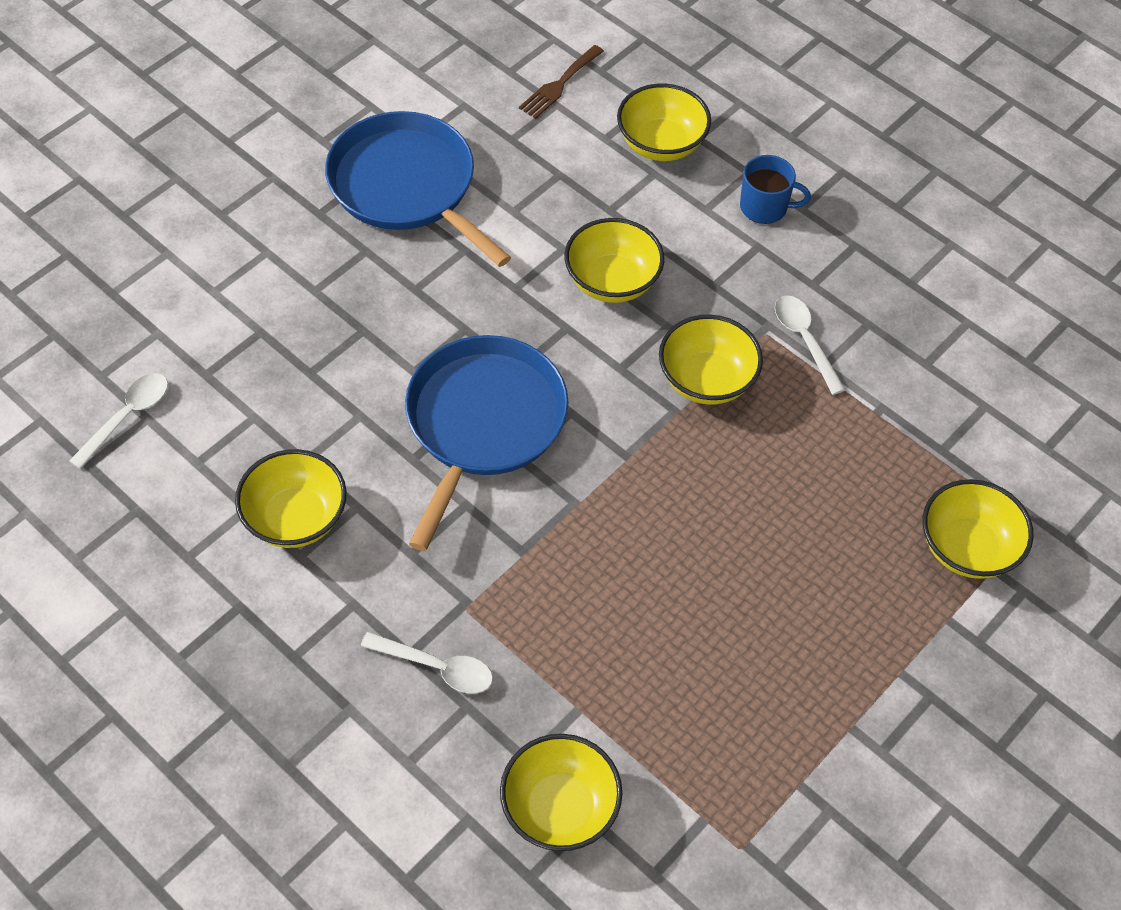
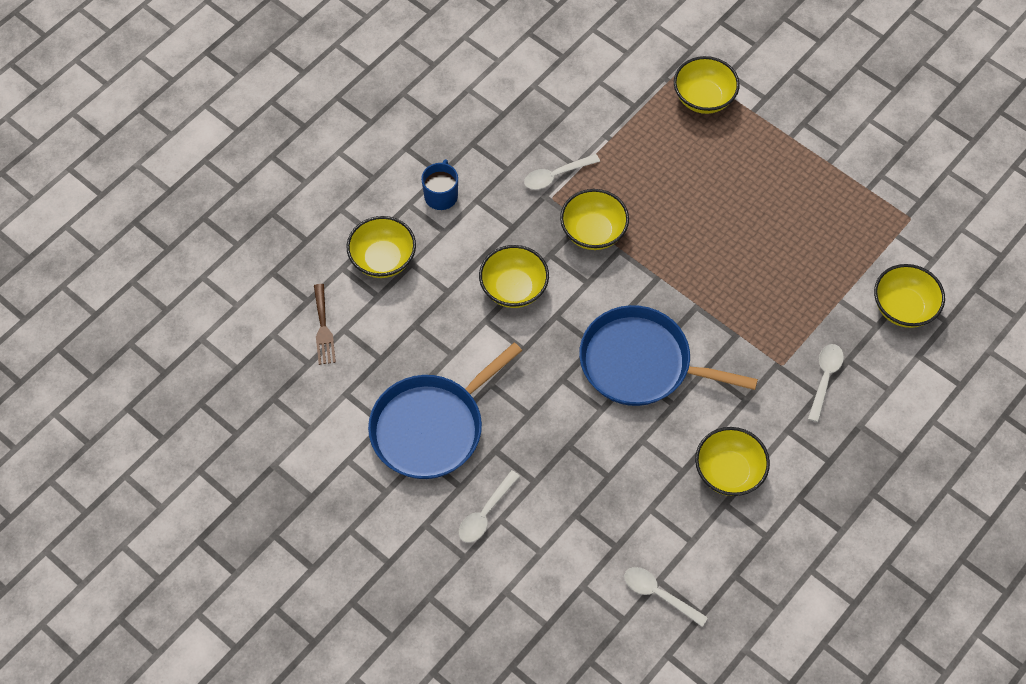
camera: 90 degrees left, 5 degrees up
brown fork [519,45,604,119] -> brown fork turned 45 degrees clockwise [314,284,336,365]
none -> white spoon [459,470,520,543]

